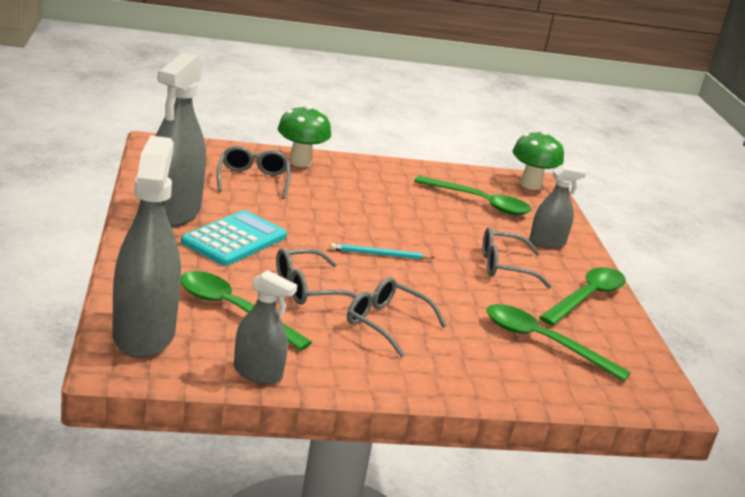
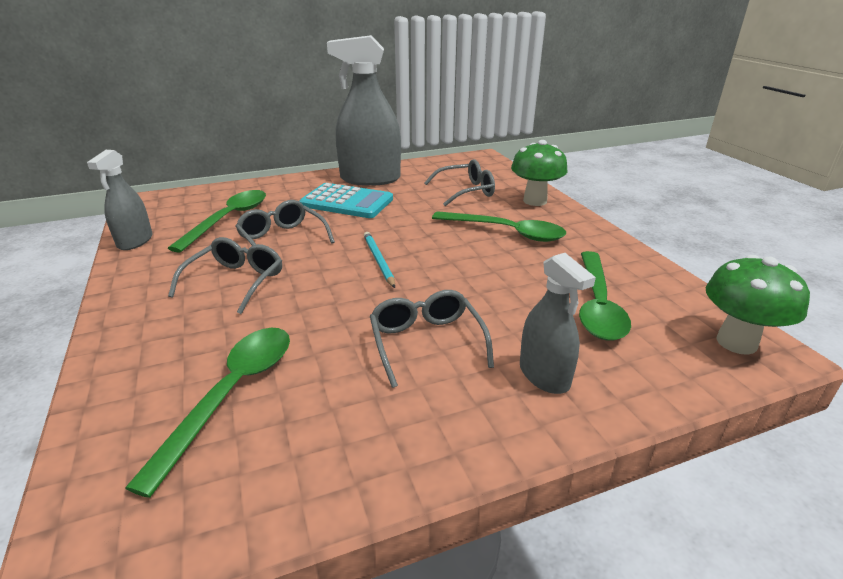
camera: 80 degrees right, 5 degrees up
grey spray bottle [112,136,181,358] -> none
green spoon [539,267,626,326] -> green spoon moved to [432,211,566,242]

